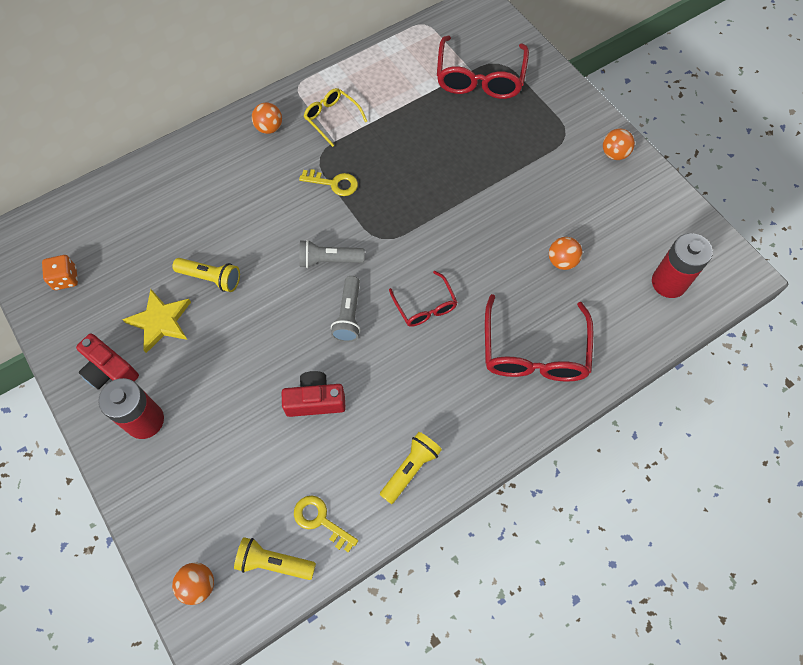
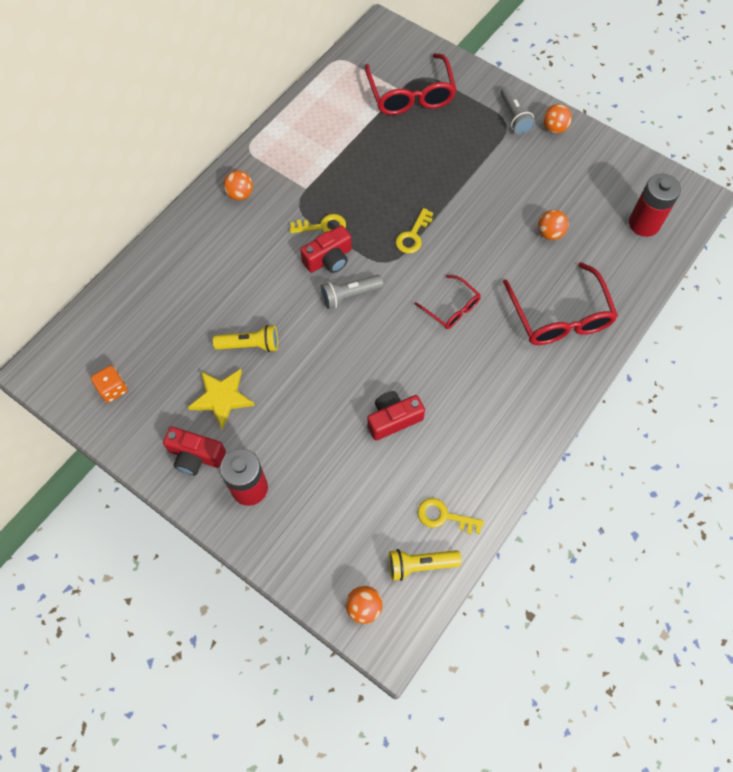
camera: 20 degrees left, 0 degrees up
yellow glasses [304,88,367,147] -> none
grey flashlight [331,276,360,342] -> grey flashlight moved to [501,86,535,135]
yellow flashlight [380,432,442,504] -> none
none -> red camera [300,225,352,273]
none -> yellow key [396,208,433,254]

